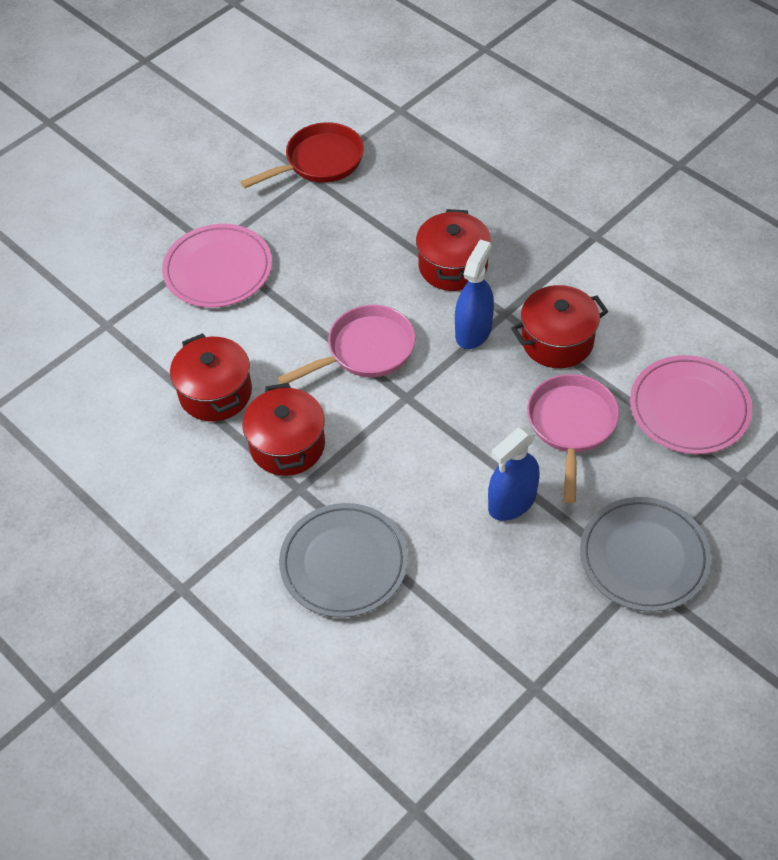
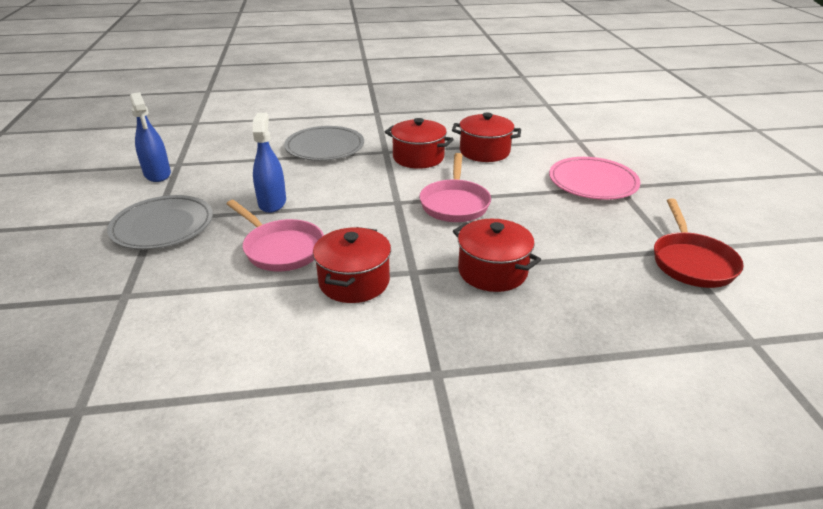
camera: 125 degrees right, 20 degrees down
blue spray bottle [455,239,494,349] -> blue spray bottle moved to [130,92,171,182]
pink plate [630,355,752,454] -> none

